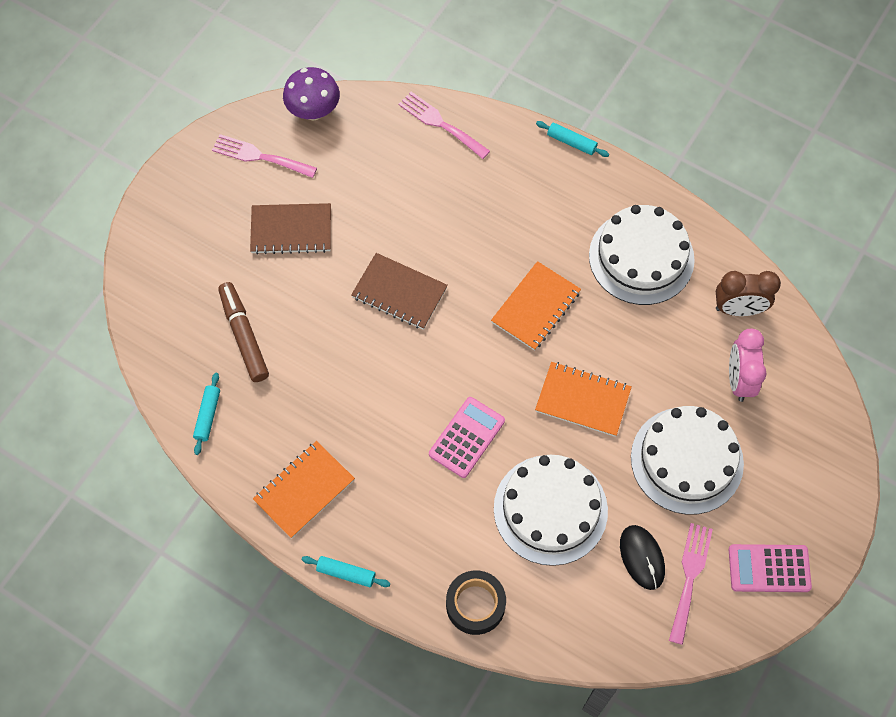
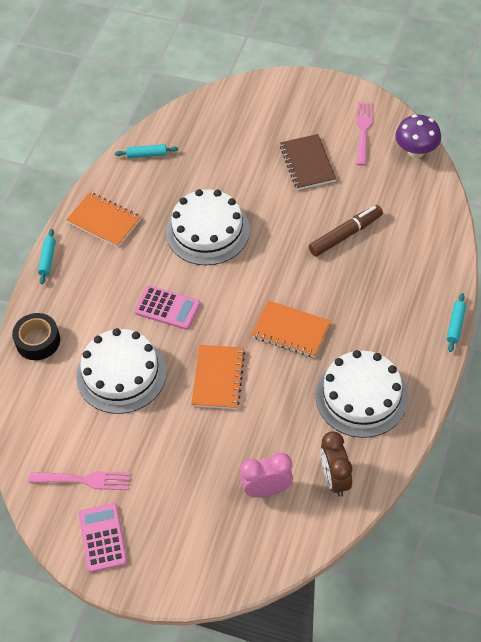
camera: 80 degrees right, 10 degrees down
brown marker [218,282,269,382] -> brown marker moved to [309,205,383,257]
brown notebook [351,253,448,330] -> none
pink fork [398,92,490,159] -> none
black mouse [620,525,665,590] -> none
white cake [631,406,744,515] -> white cake moved to [166,189,250,265]

